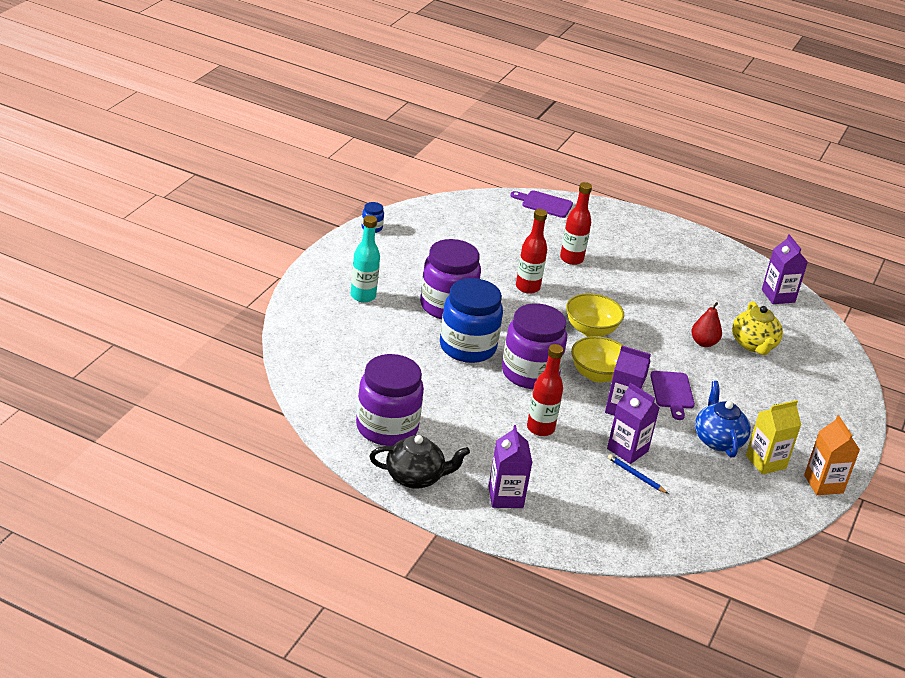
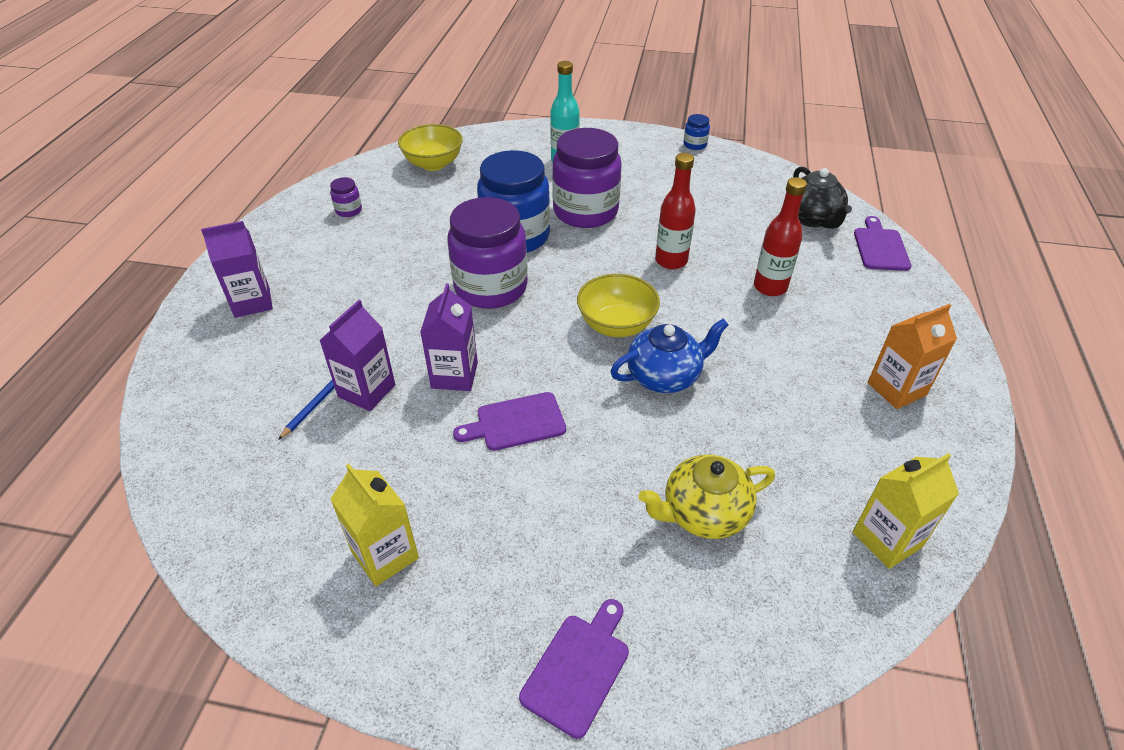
camera: 80 degrees right, 10 degrees up
purple jar [356,354,424,446] -> purple jar [330,177,362,217], size x0.41
black teapot [369,435,470,489] -> black teapot moved to [793,166,852,229]
red bottle [527,344,564,436] -> none
yellow bowl [571,336,624,383] -> yellow bowl moved to [398,124,463,171]
red pear [691,302,722,347] -> none
blue teapot [695,381,751,457] -> blue teapot moved to [610,318,729,393]
purple carton [762,234,808,304] -> yellow carton [853,453,959,569]
orange carton [804,415,860,495] -> orange carton moved to [868,304,957,409]
none -> purple cutting board [519,599,629,739]

